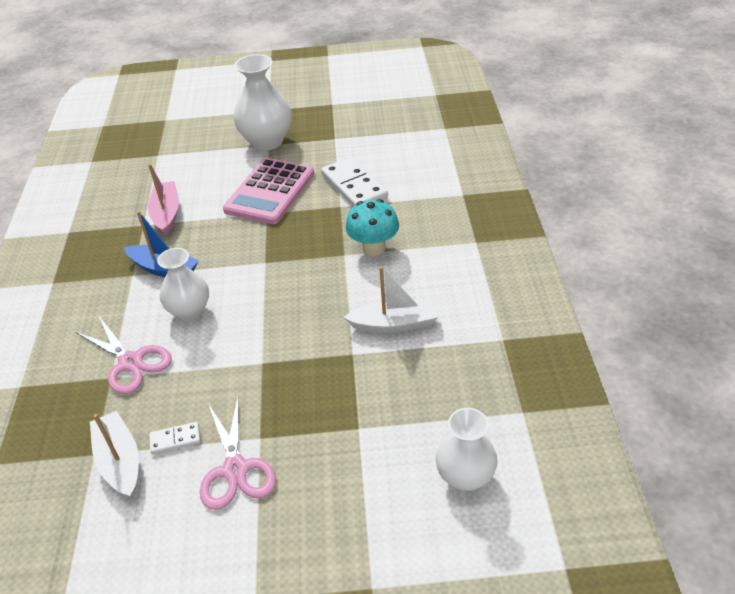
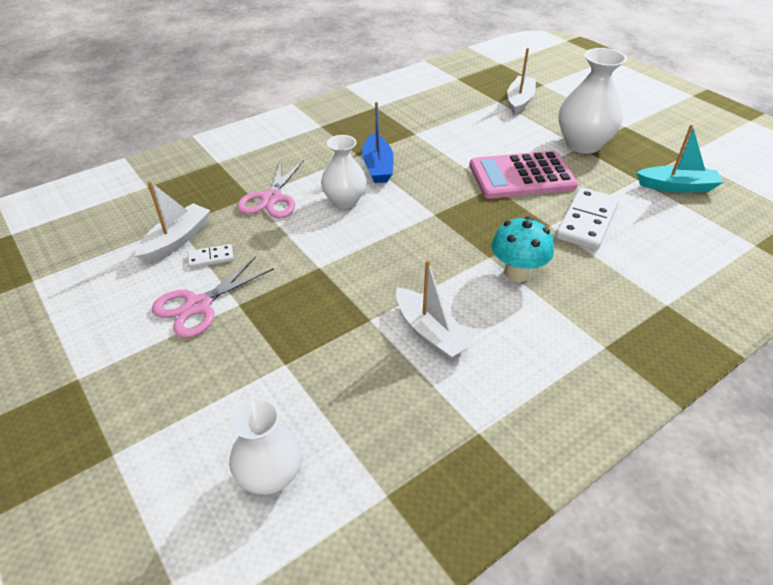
camera: 55 degrees right, 0 degrees up
pink boat [148,164,179,236] -> none
white domino [149,422,201,454] -> white domino turned 60 degrees counterclockwise [188,244,234,268]
none -> white boat [507,48,536,115]
none -> turquoise boat [636,124,724,193]

